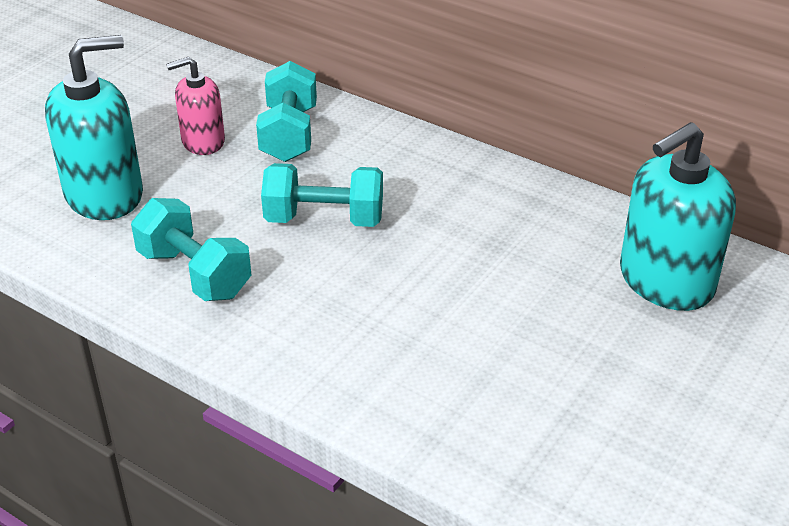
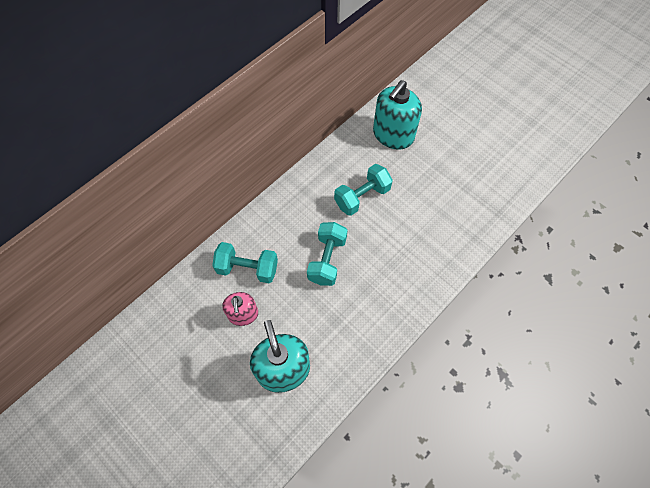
camera: 80 degrees left, 25 degrees up
turquoise dumbbell [131,198,251,301] -> turquoise dumbbell moved to [334,164,393,216]
turquoise soap dispenser [620,122,736,311] -> turquoise soap dispenser turned 60 degrees clockwise [373,80,422,150]

